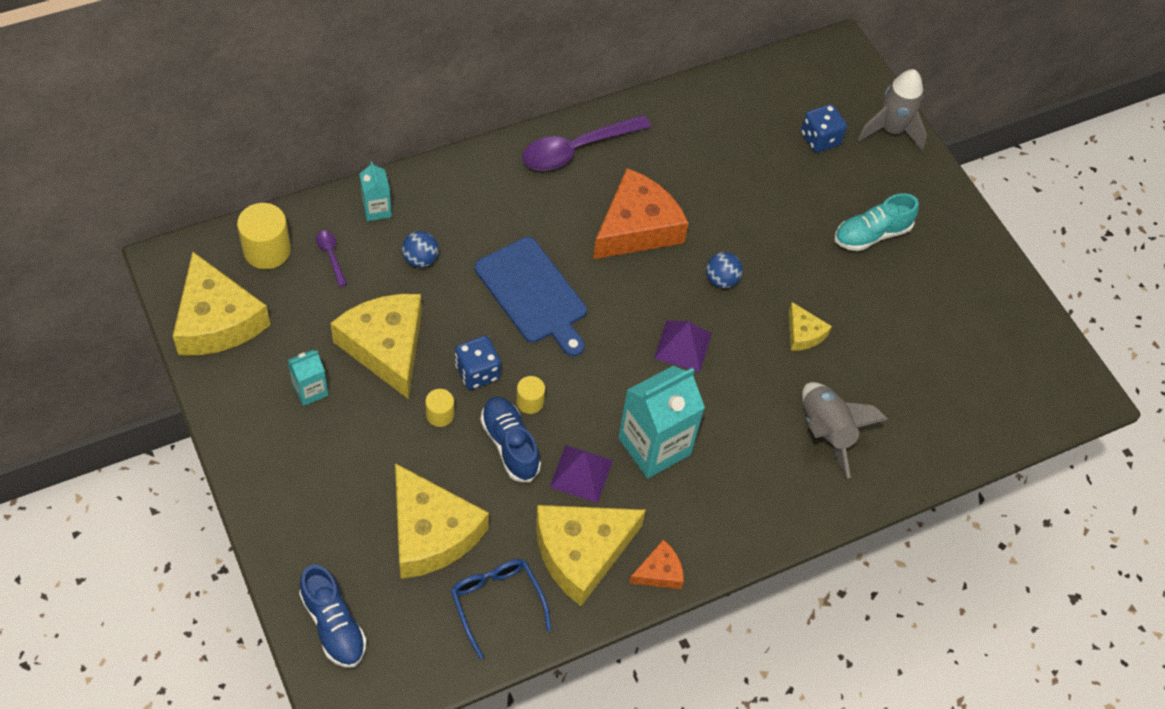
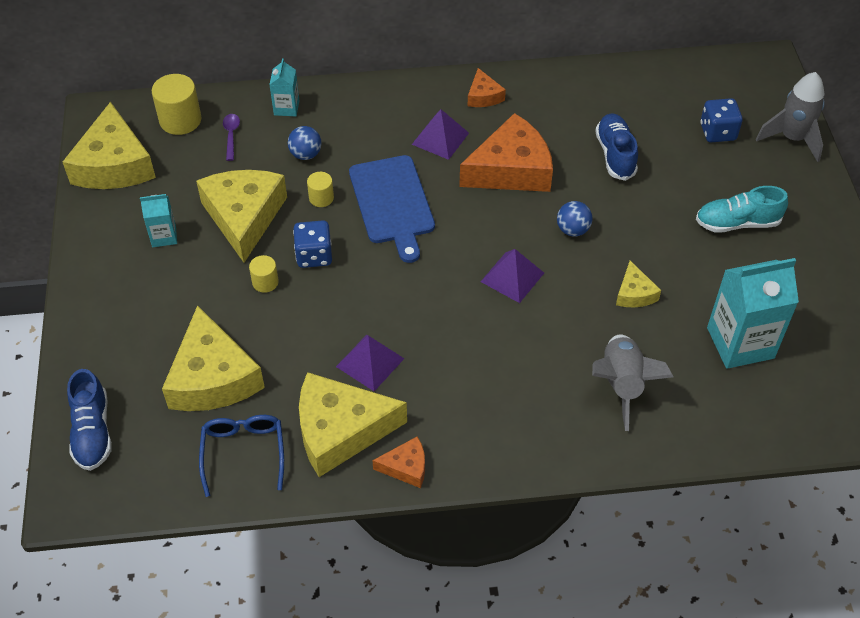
camera: 25 degrees right, 5 degrees down
blue shoe [480,397,541,482] -> blue shoe moved to [595,113,638,181]
yellow cylinder [516,376,545,414] -> yellow cylinder moved to [307,172,334,207]
purple spoon [522,115,651,171] -> orange cheese [468,68,506,107]
turquoise carton [618,366,705,479] -> turquoise carton moved to [707,258,799,369]
none -> purple pyramid [412,109,469,160]

